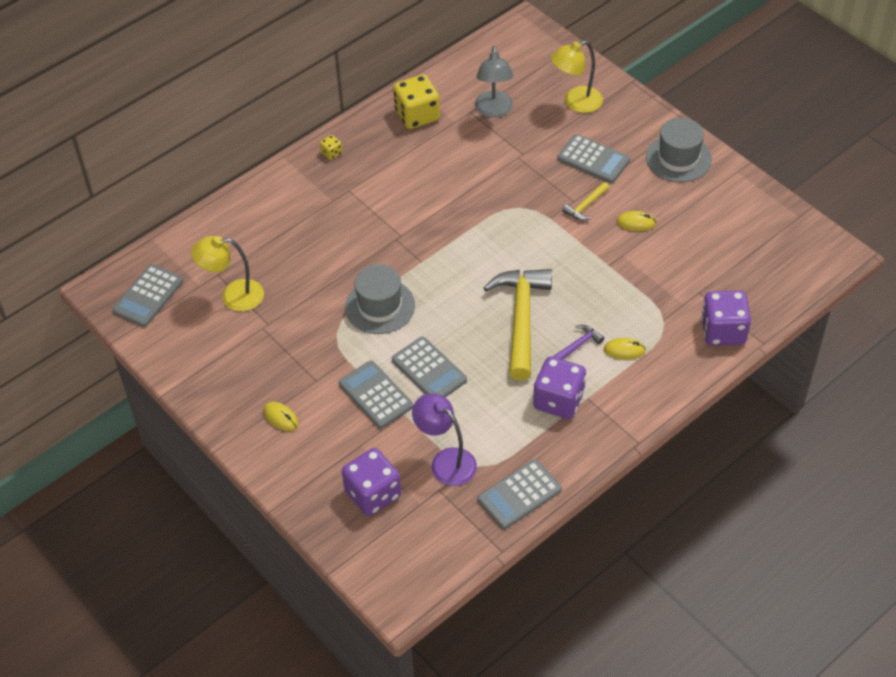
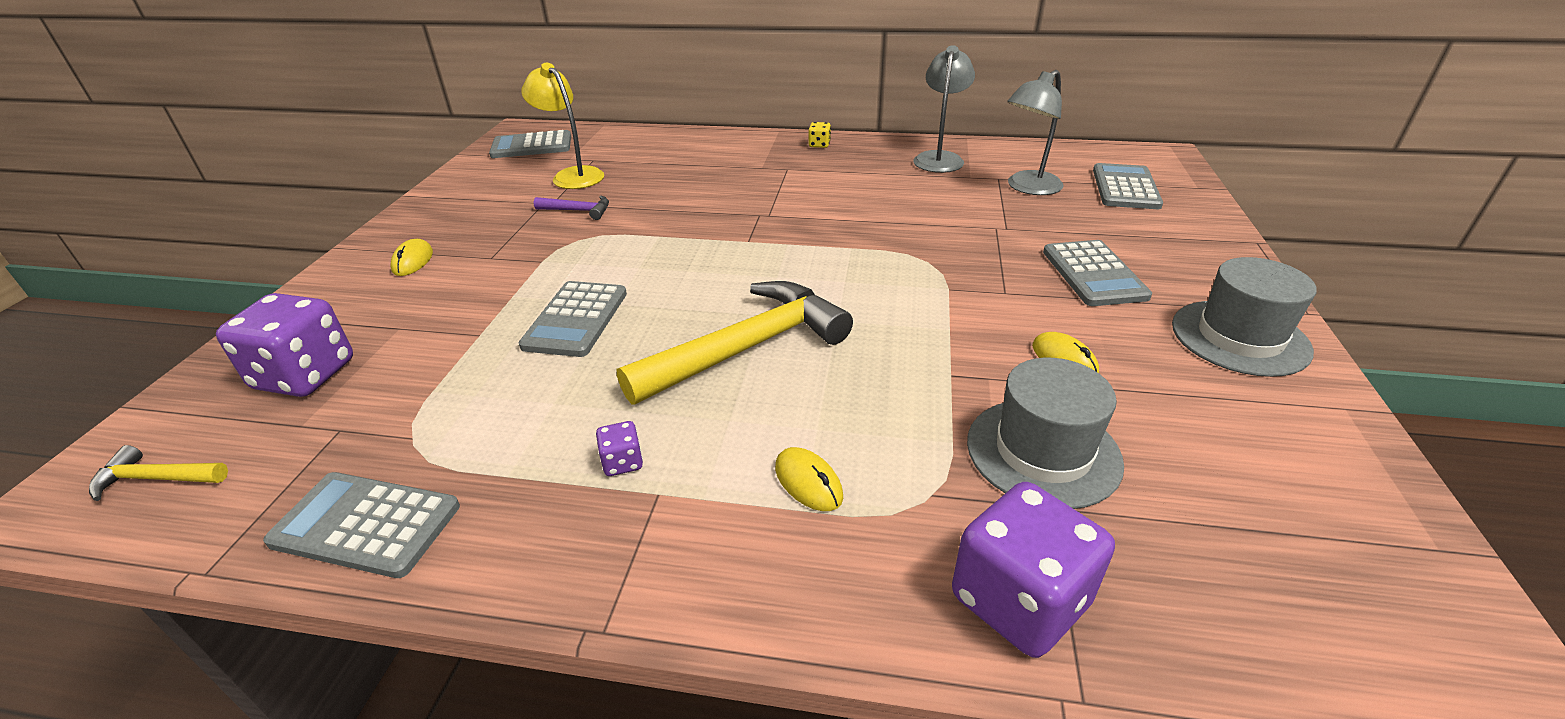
camera: 50 degrees right, 15 degrees down
grey calculator [339,361,413,428] -> grey calculator moved to [1093,163,1163,209]
grey hat [345,264,415,334] -> grey hat moved to [967,358,1124,509]
yellow dice [393,74,440,129] -> grey lamp [914,45,975,173]
purple lamp [412,393,477,486] -> none
purple dice [533,357,586,419] -> purple dice [596,421,643,476], size x0.44
yellow lamp [551,41,603,113] -> none
purple hammer [553,325,604,360] -> purple hammer moved to [534,195,609,220]
yellow hammer [562,182,609,221] -> yellow hammer moved to [89,445,228,501]

